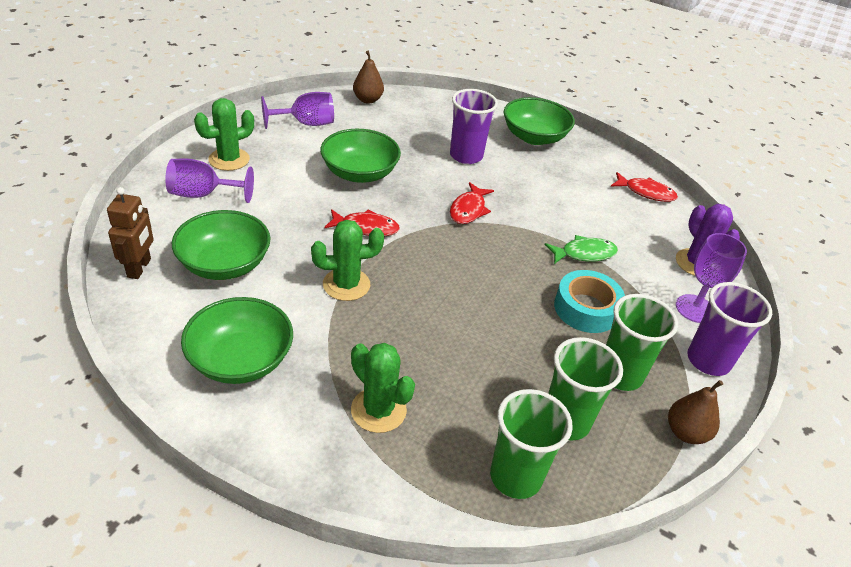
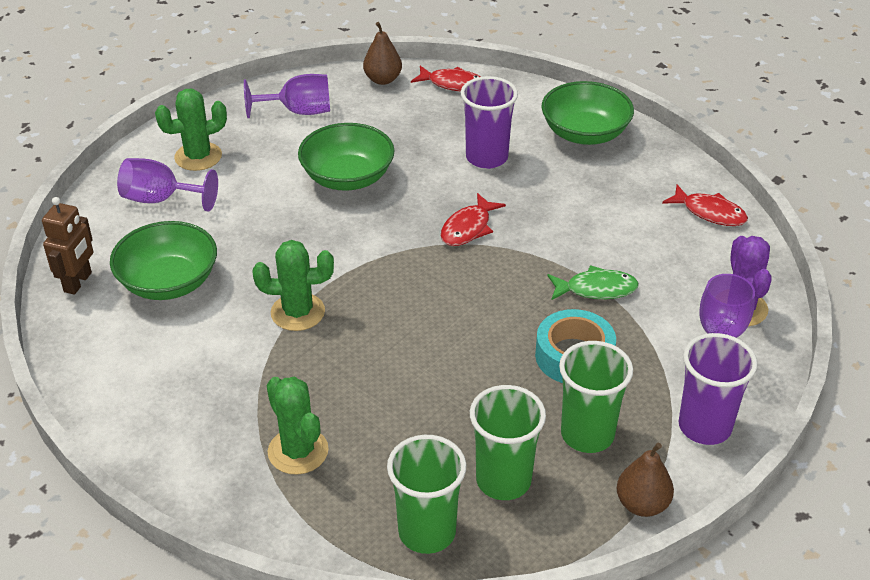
camera: 15 degrees right, 0 degrees up
green bowl [181,297,293,384] -> none
red fish [324,209,400,236] -> red fish moved to [411,66,481,92]

